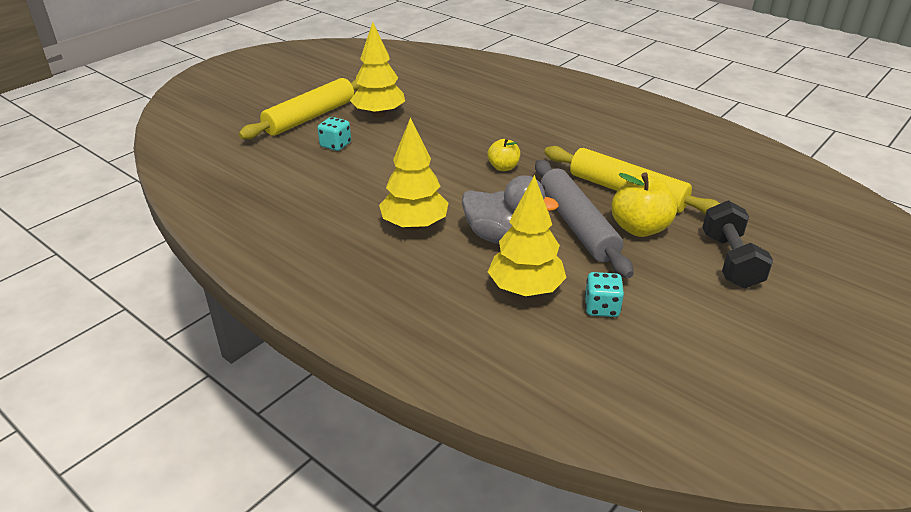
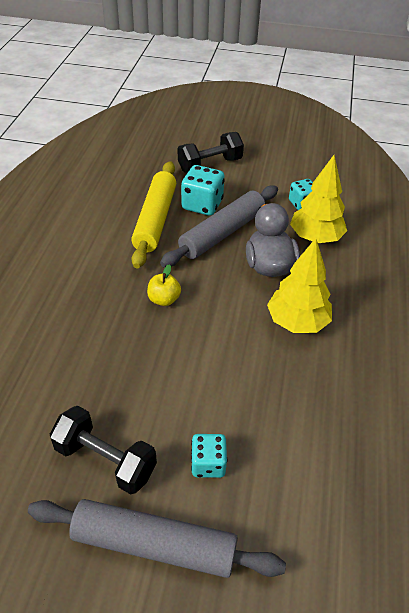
camera: 120 degrees left, 10 degrees up
yellow rolling pin [239,78,361,140] -> grey rolling pin [28,499,286,578]
yellow tree [350,22,405,118] -> black dumbbell [50,406,157,495]
yellow apple [611,172,677,237] -> turquoise dice [181,165,225,216]

